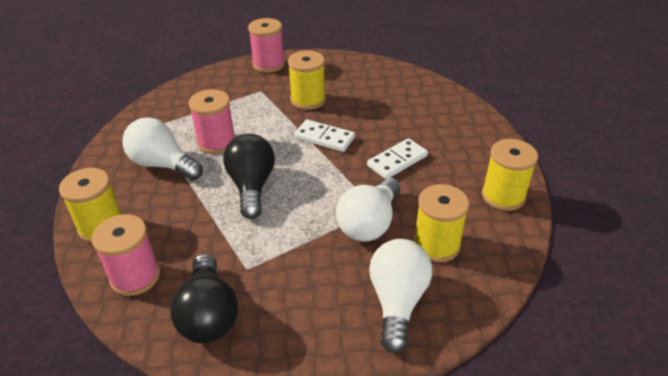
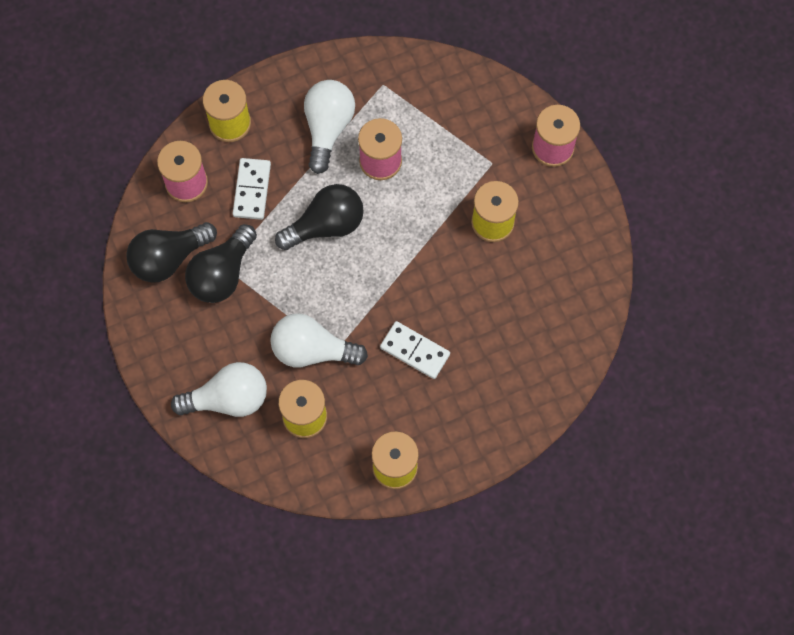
camera: 70 degrees right, 30 degrees up
white domino [294,119,355,152] -> white domino moved to [233,158,271,220]
none -> black light bulb [185,224,257,303]

